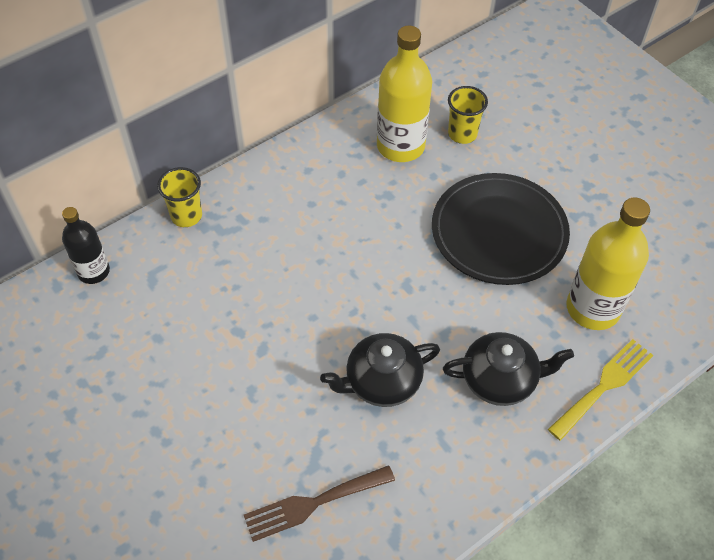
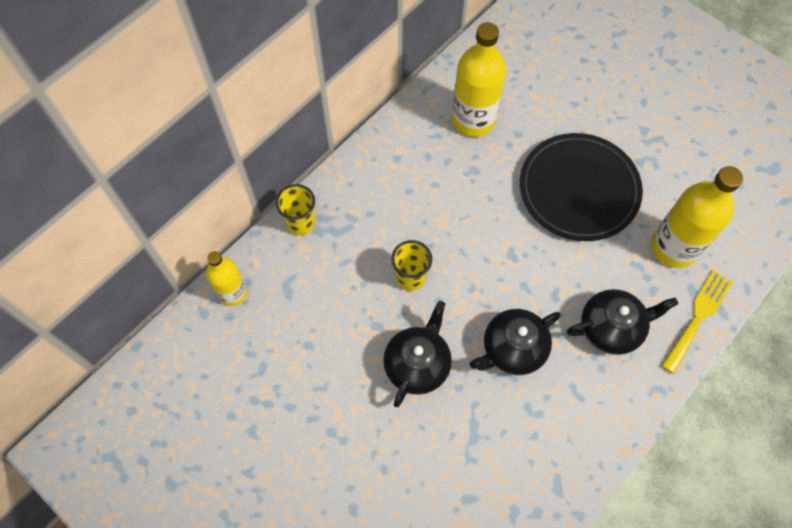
camera: 10 degrees left, 10 degrees up
black bottle [62,207,110,284] -> yellow bottle [206,251,247,306]
brown fork [244,465,395,542] -> none
yellow cup [448,86,488,144] -> yellow cup moved to [391,240,432,291]
none -> black teapot [383,301,452,407]

